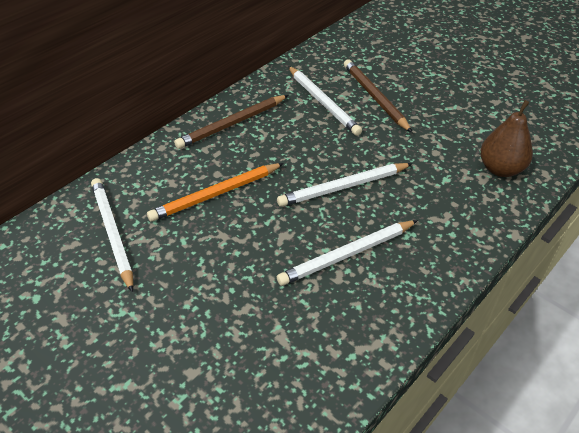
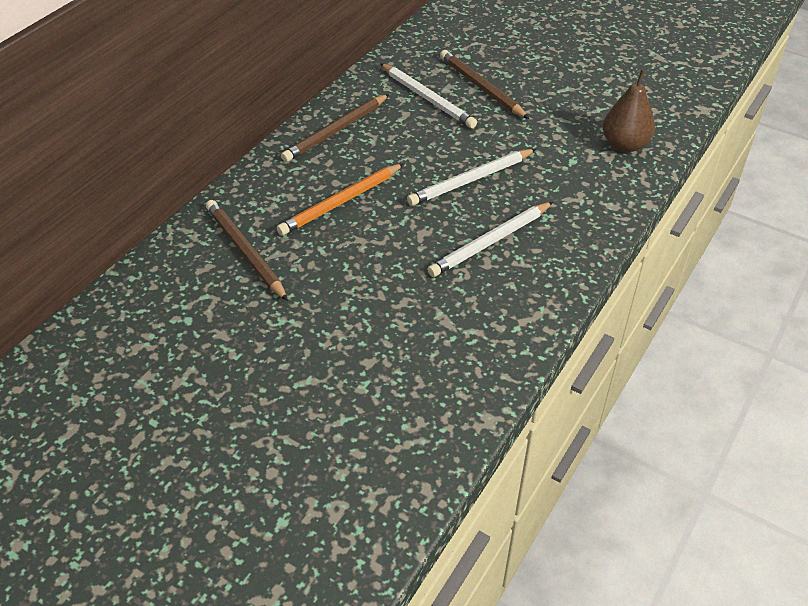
camera: 10 degrees left, 0 degrees up
white pencil [91,178,133,293] -> brown pencil [206,200,288,301]

